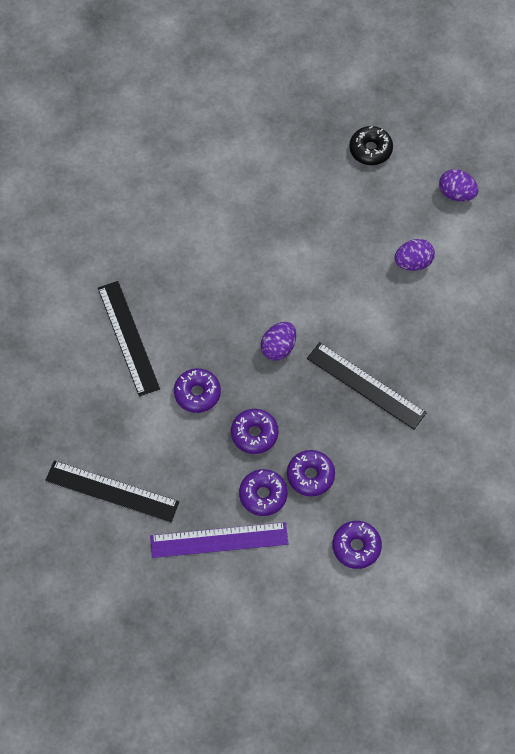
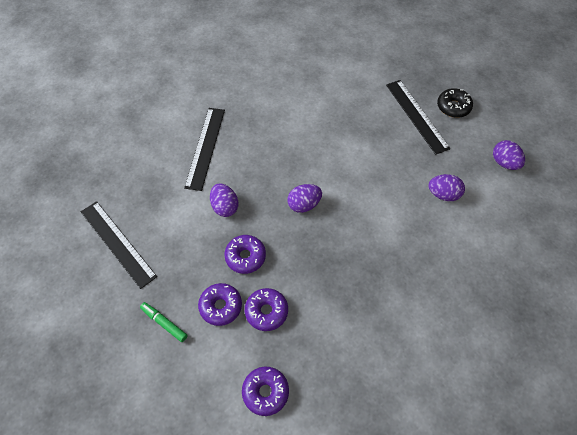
camera: 30 degrees right, 5 degrees down
purple ruler [150,522,288,558] -> green marker [140,302,188,342]
purple donut [174,368,221,413] -> purple egg [210,183,239,217]
black ruler [307,342,427,429] -> black ruler moved to [386,80,450,155]

